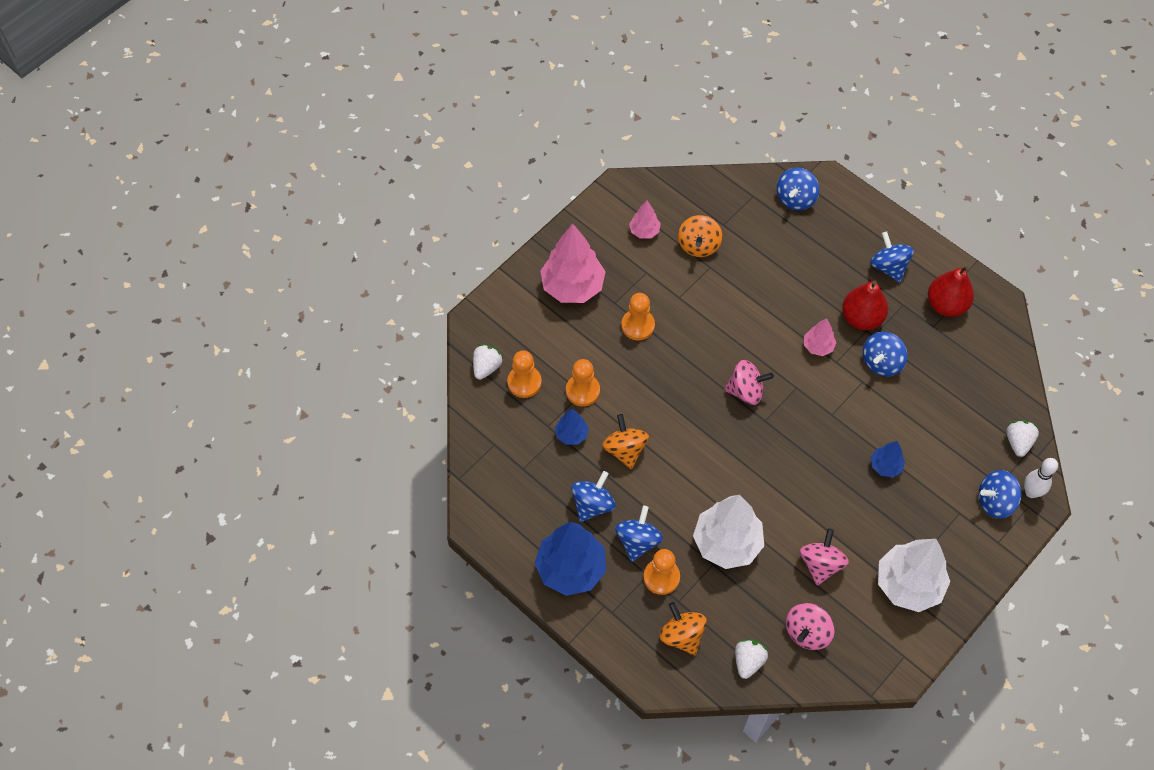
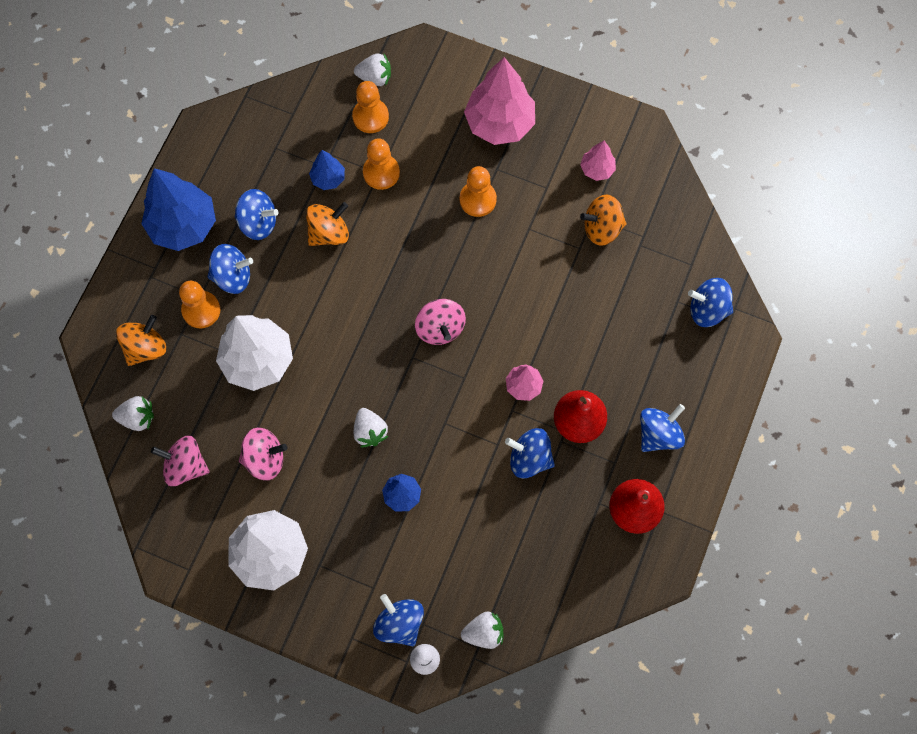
camera: 70 degrees right, 10 degrees up
none -> white strawberry [354,408,388,447]

